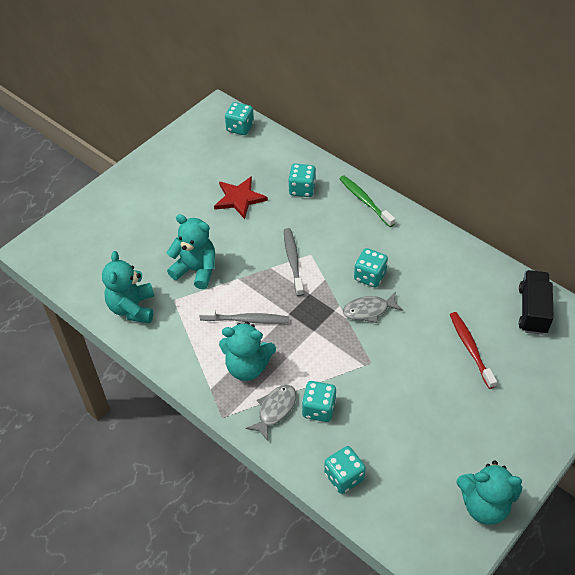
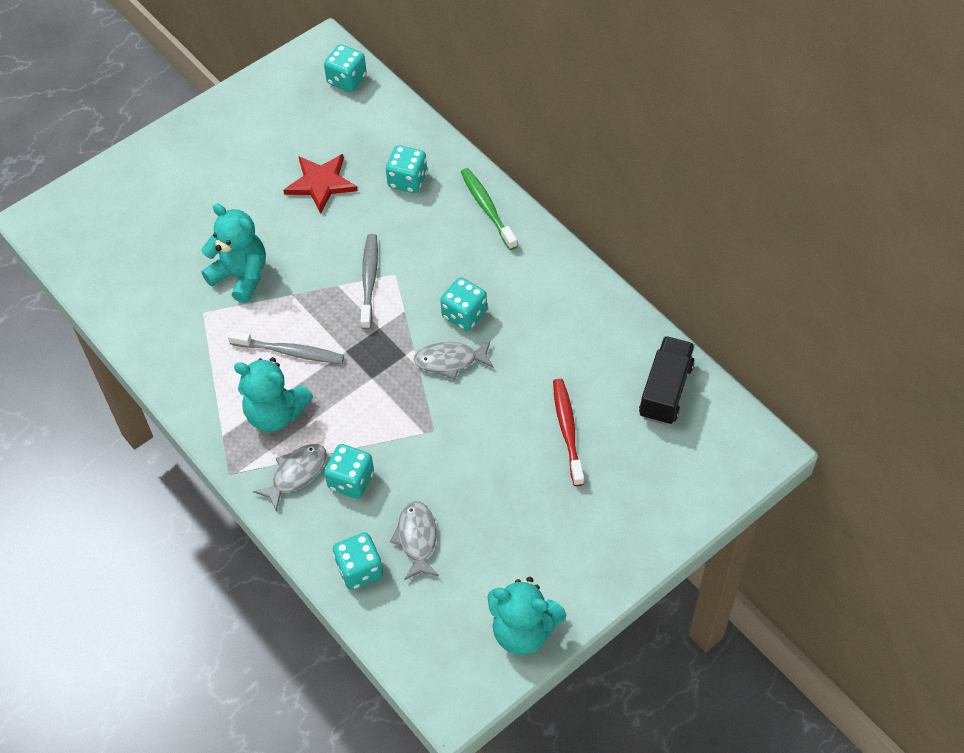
camera: 10 degrees right, 5 degrees up
turquoise teddy bear [102,251,154,323] -> none
none -> grey fish [390,501,439,580]

